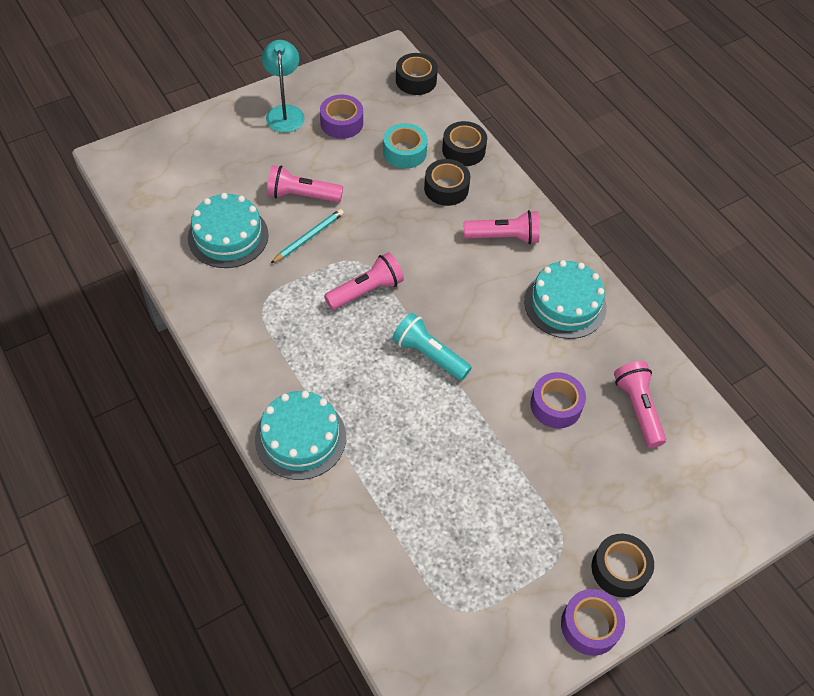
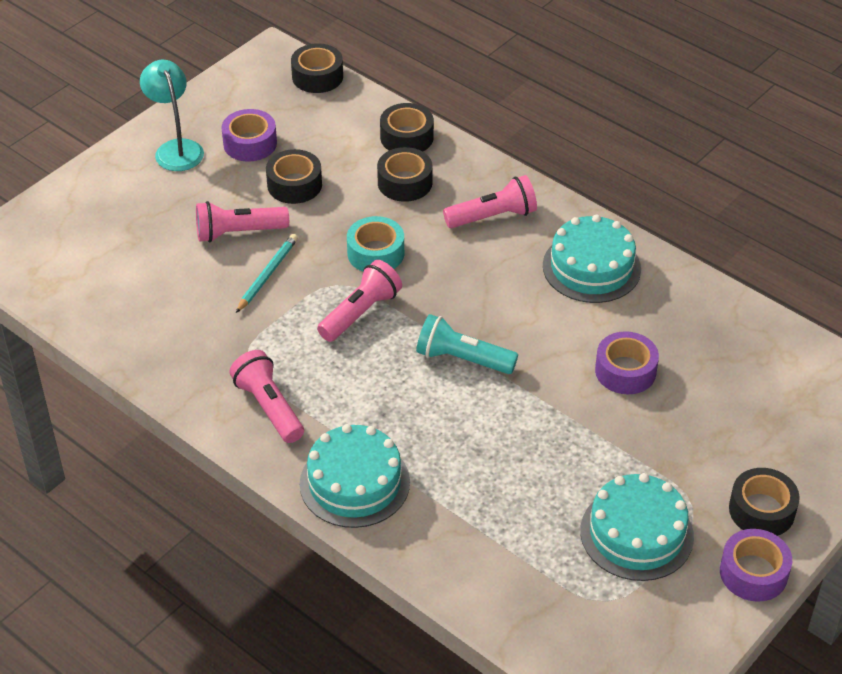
camera: 15 degrees left, 10 degrees down
turquoise cake [188,193,269,268] -> turquoise cake moved to [580,473,694,581]
turquoise tape [383,123,428,169] -> turquoise tape moved to [347,216,404,272]
pink flashlight [614,361,666,448] -> pink flashlight moved to [229,350,304,443]
none -> black tape [266,149,322,204]

